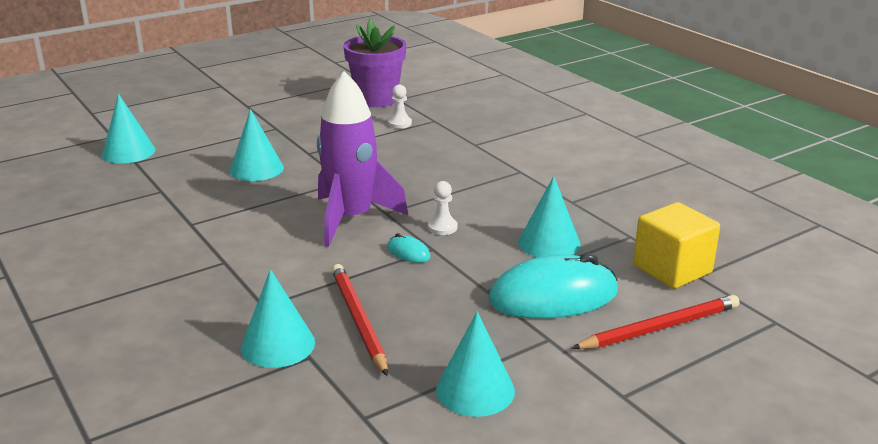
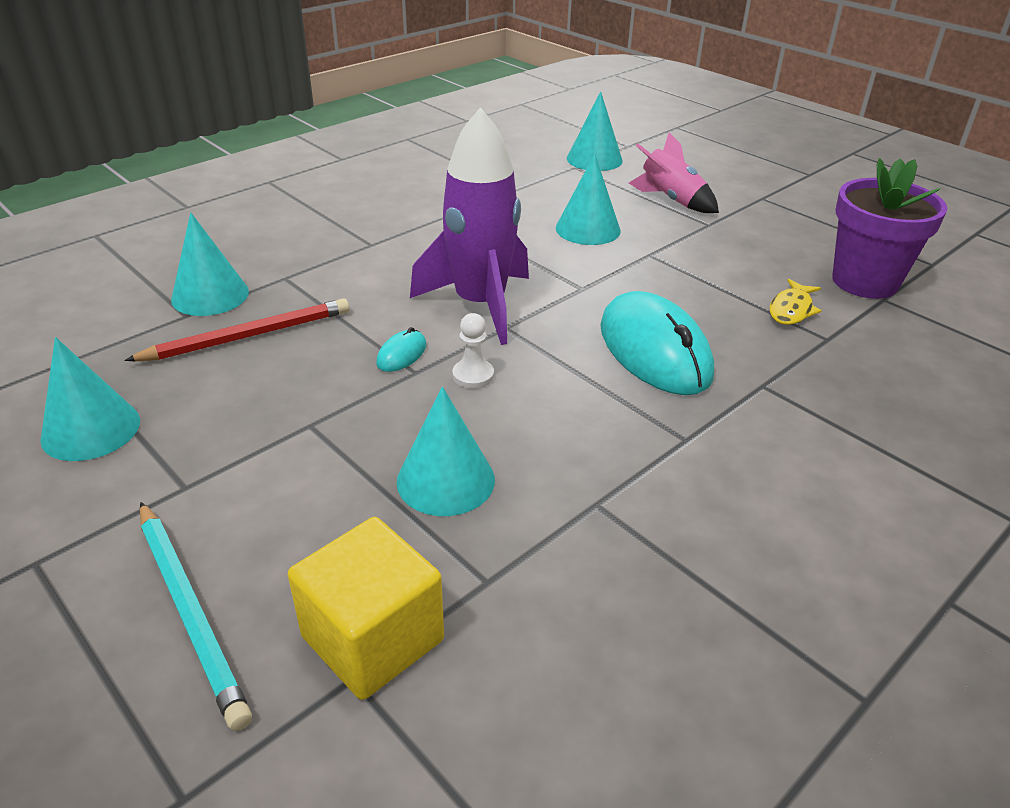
camera: 80 degrees right, 10 degrees up
white pawn [388,84,412,129] -> yellow fish [770,279,822,325]
turquoise mouse [489,253,618,319] -> turquoise mouse moved to [600,291,714,395]
red pencil [571,295,739,349] -> turquoise pencil [140,502,252,731]
none -> pink rocket [629,133,719,213]

